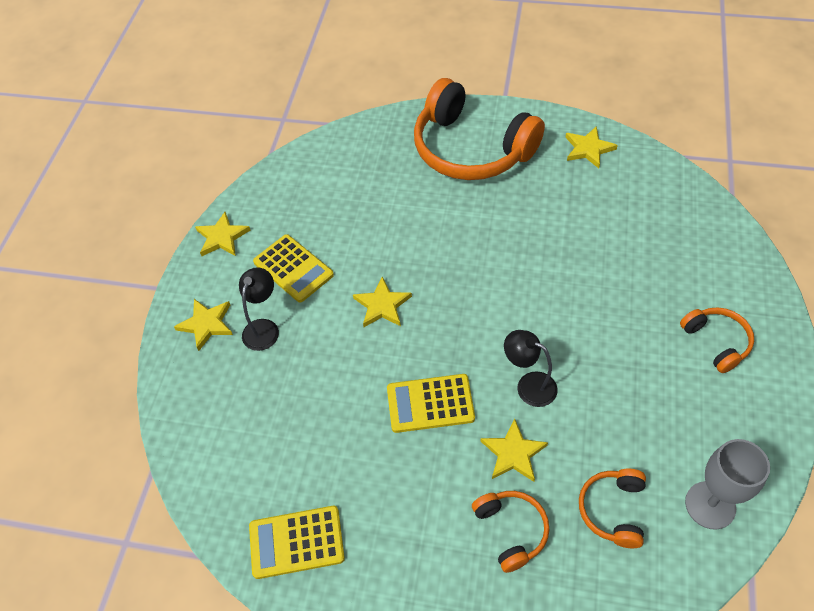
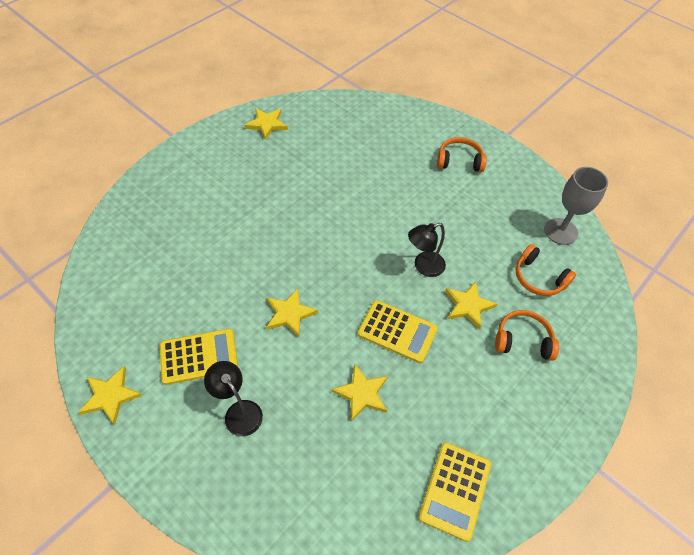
camera: 65 degrees left, 0 degrees up
yellow star [174,299,233,351] -> yellow star moved to [332,364,388,421]
yellow calculator [387,374,475,433] -> yellow calculator turned 90 degrees counterclockwise [358,300,438,363]
orange headphones [414,78,545,180] -> none

